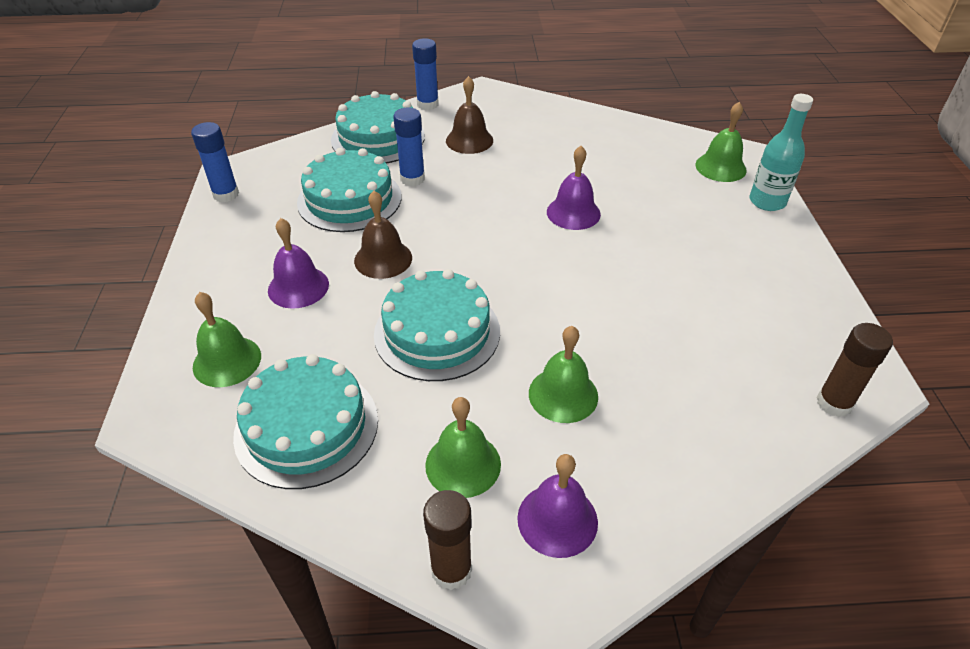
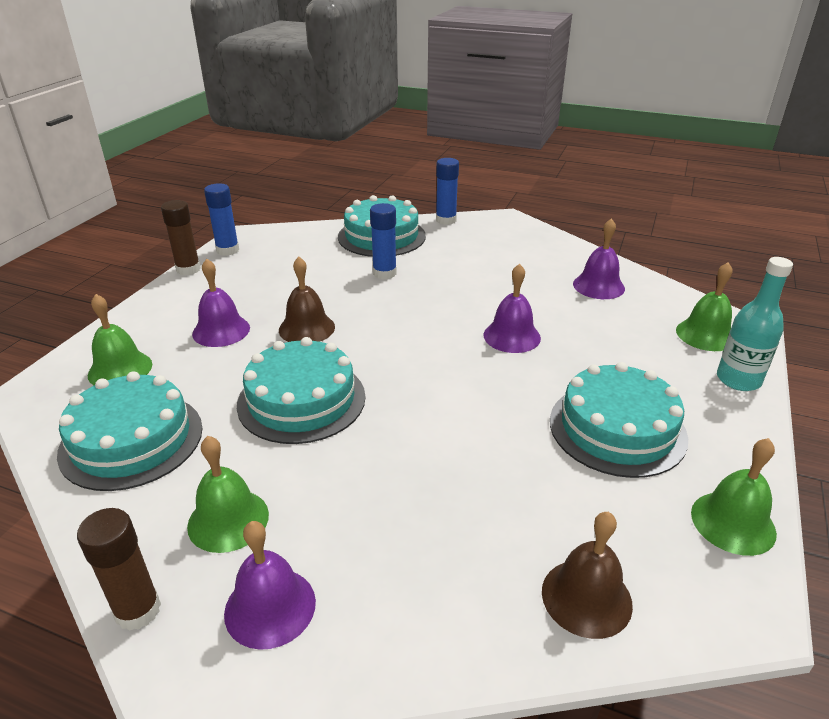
camera: 25 degrees right, 10 degrees down
turquoise cake [297,148,401,232] -> turquoise cake moved to [550,362,688,478]
brown bell [446,76,493,154] -> brown bell moved to [542,512,633,639]
green bell [529,326,598,423] -> green bell moved to [691,438,777,556]
brown glue stick [816,323,893,417] -> brown glue stick moved to [161,200,201,275]
none -> purple bell [573,218,625,299]

